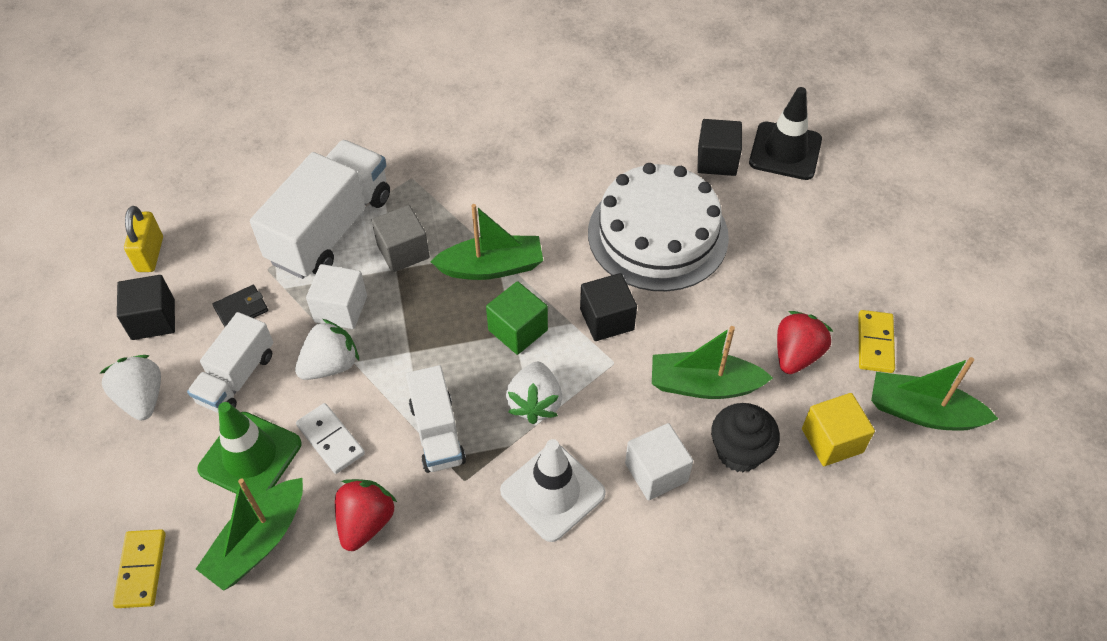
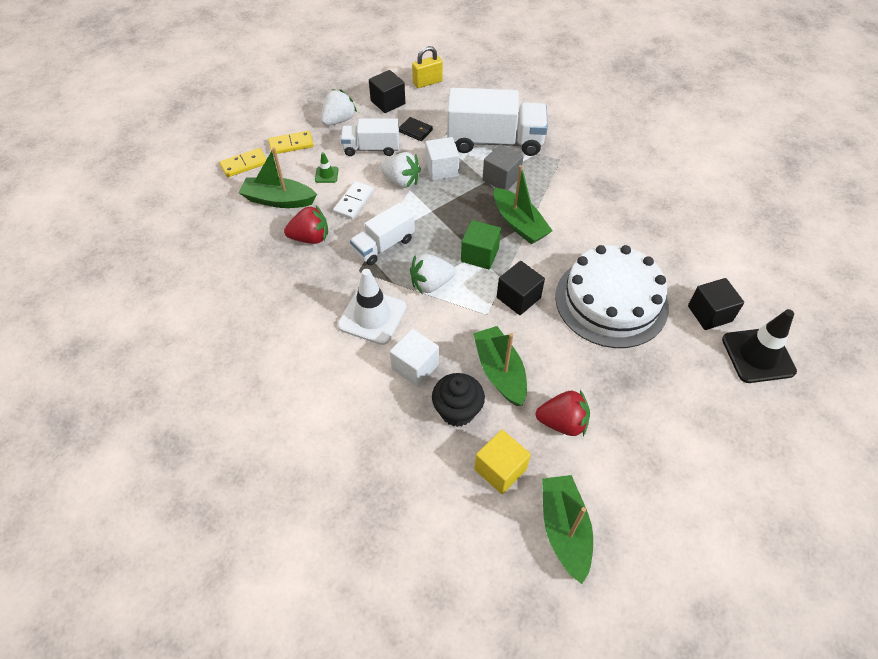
camera: 65 degrees right, 0 degrees up
green traffic cone [197,402,301,499] -> green traffic cone [315,152,339,183], size x0.46
yellow domino [858,310,895,373] -> yellow domino moved to [268,131,314,154]

